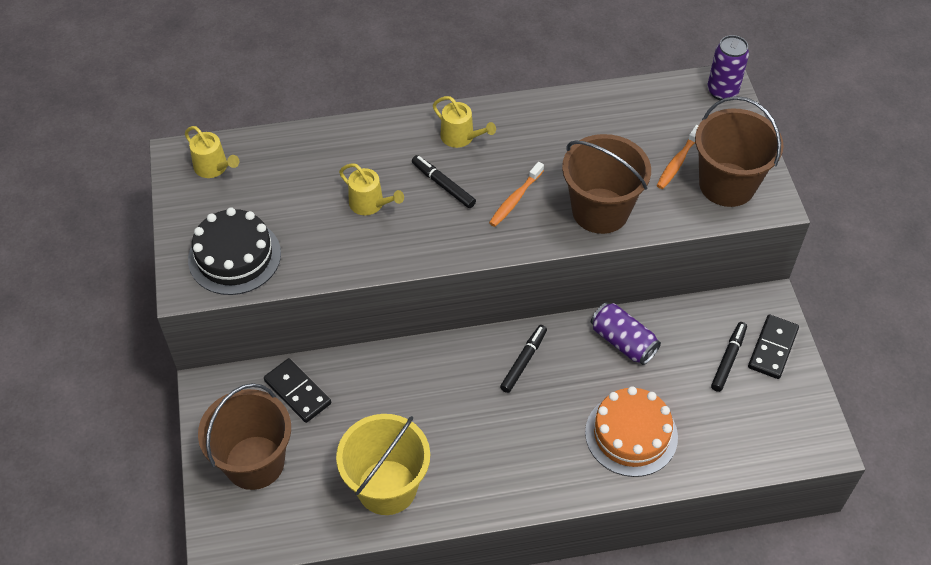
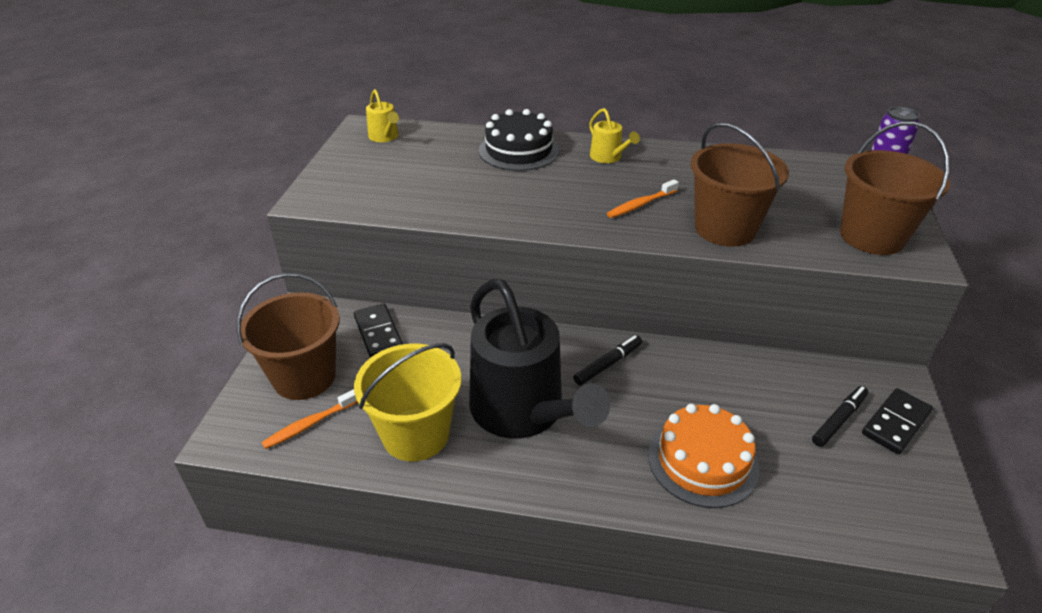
camera: 20 degrees right, 15 degrees down
black cake [188,208,281,295] -> black cake moved to [479,109,559,171]
yellow watering can [339,163,404,215] -> none
black marker [412,155,476,208] -> none
purple can [591,302,661,365] -> none
orange toothbrush [657,125,699,189] -> orange toothbrush moved to [262,389,357,449]
none -> black watering can [469,279,610,439]

